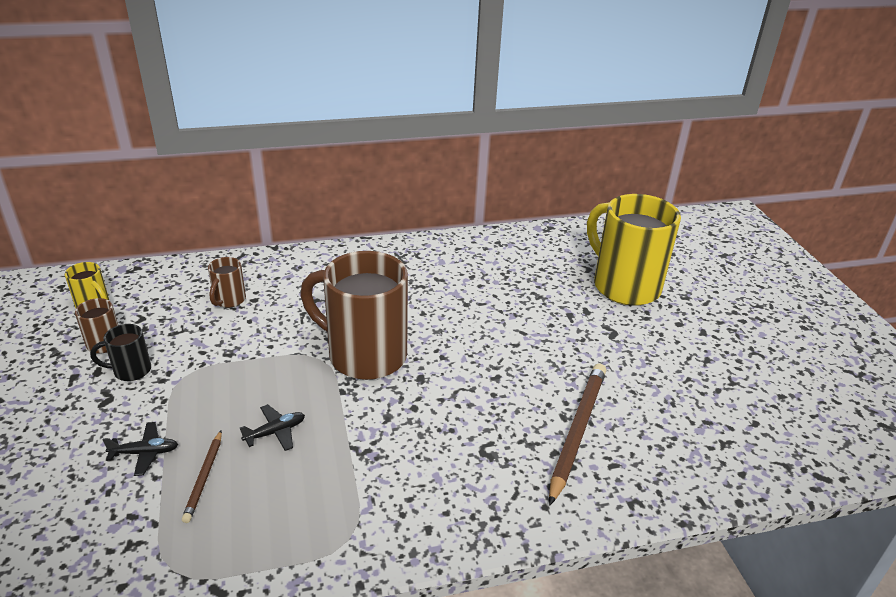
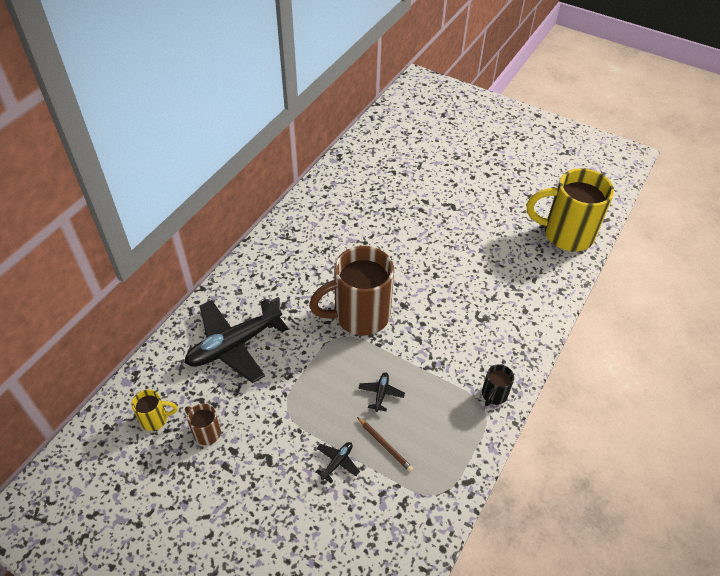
camera: 45 degrees left, 15 degrees up
black mug [90,324,151,381] -> black mug moved to [482,364,514,406]
brown mug [208,257,246,308] -> black plane [185,297,288,383]
brown pencil [549,363,606,506] -> none
yellow mug [587,194,681,306] -> yellow mug moved to [527,168,614,251]

